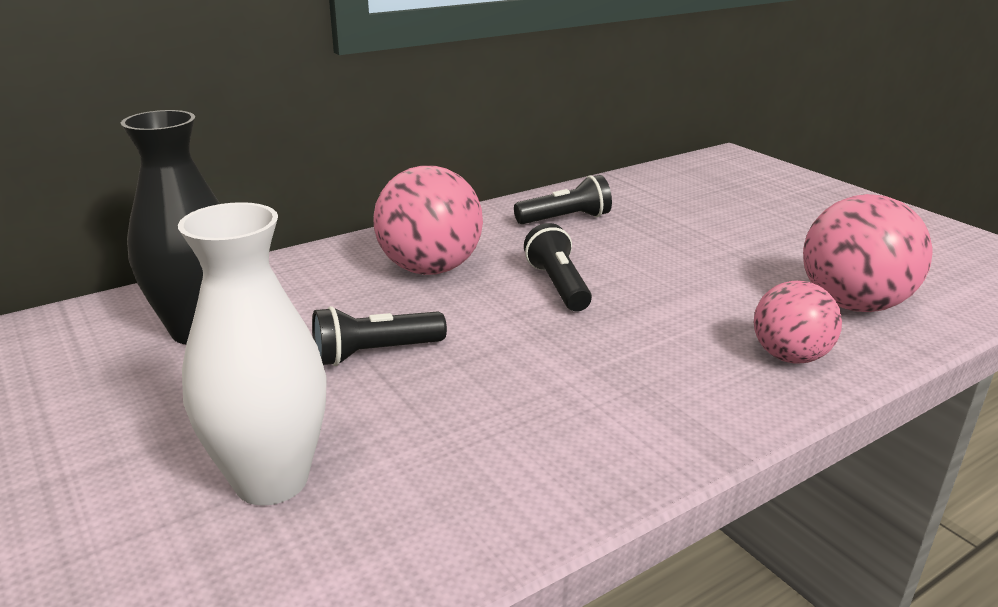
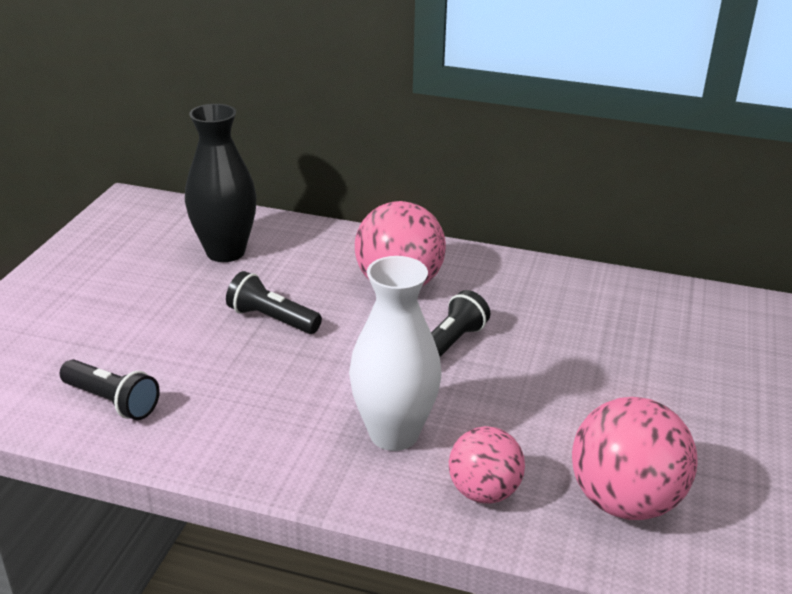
camera: 50 degrees right, 5 degrees up
white vase [178,202,327,506] -> white vase moved to [349,256,442,451]
black flashlight [514,175,612,224] -> black flashlight moved to [60,360,160,420]

